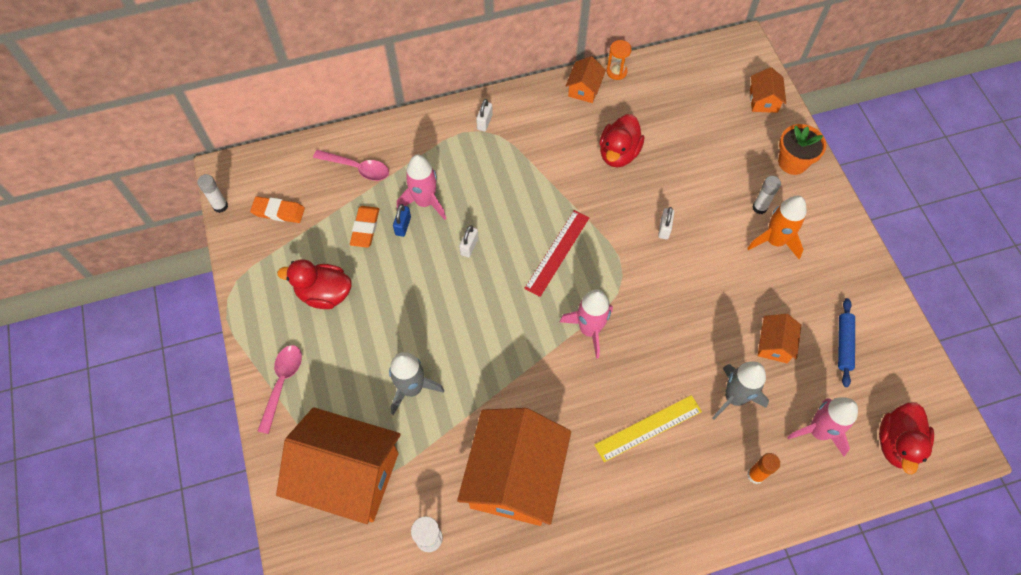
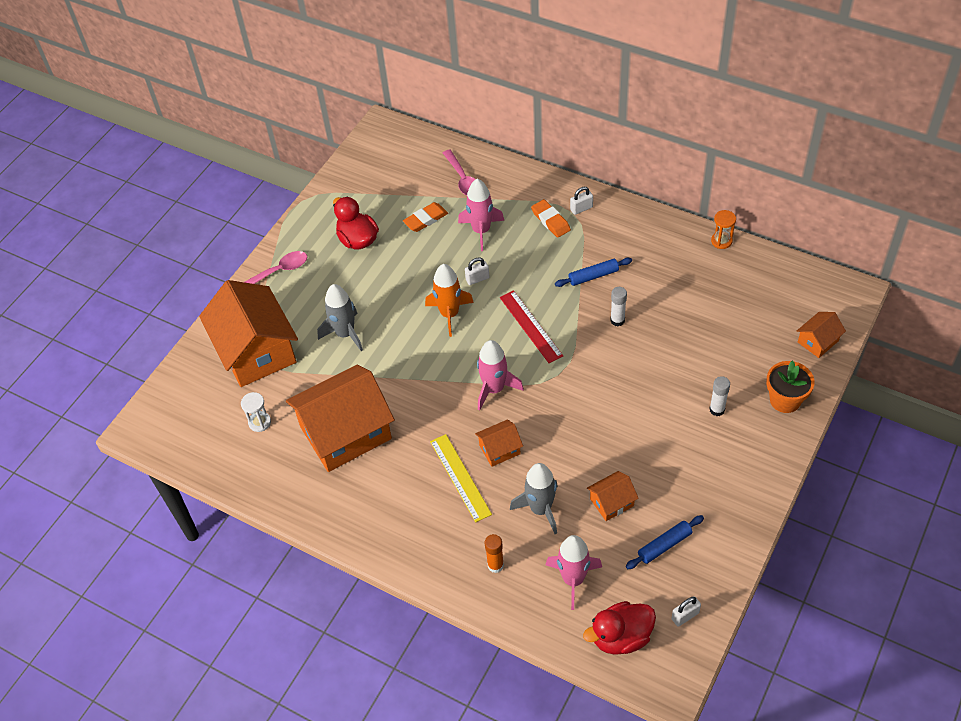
camera: 50 degrees right, 10 degrees down
white glue stick [197,174,228,213] -> white glue stick moved to [610,287,627,326]
orange eraser [250,196,305,223] -> orange eraser moved to [531,199,571,238]
blue padlock [393,204,411,237] -> none
red ruler [524,210,589,297] -> red ruler turned 75 degrees clockwise [500,290,563,363]
orange house [566,56,606,103] -> orange house moved to [475,419,523,467]
yellow ruler [594,395,702,462] -> yellow ruler turned 45 degrees clockwise [430,434,492,523]
red duck [599,114,644,167] -> none
white padlock [658,207,674,239] -> white padlock moved to [671,596,701,627]
orange rocket [747,196,806,259] -> orange rocket moved to [425,264,474,337]
none -> blue rolling pin [555,258,632,287]

